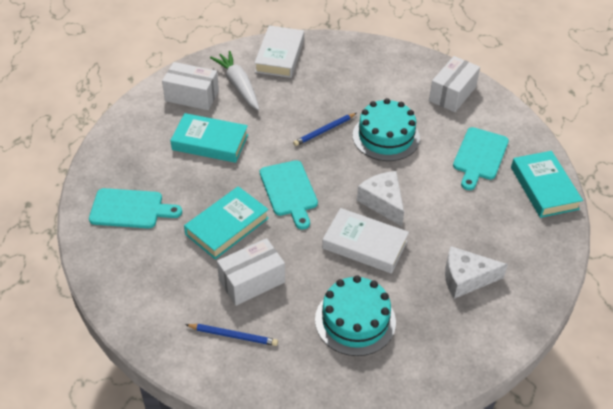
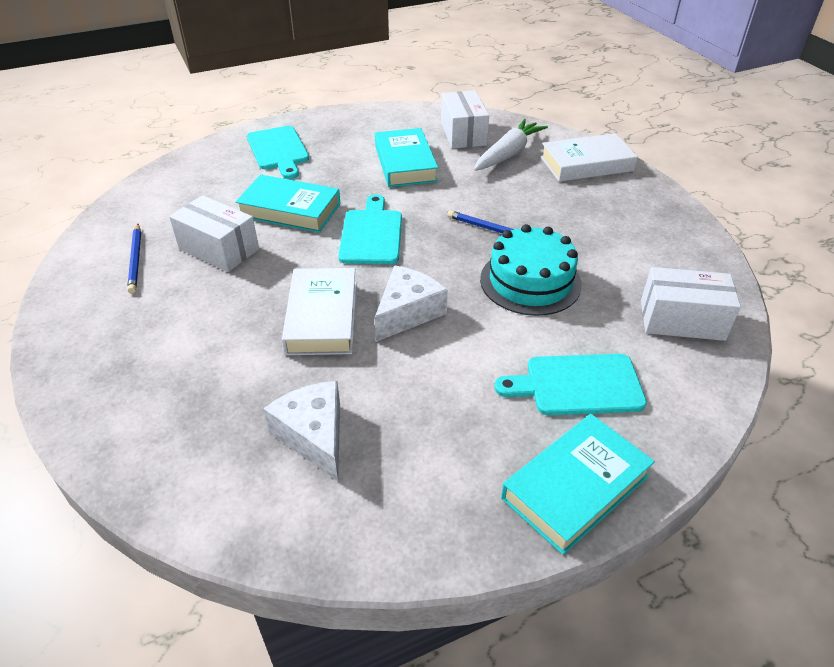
camera: 65 degrees right, 5 degrees down
turquoise cutting board [260,160,318,229] -> turquoise cutting board turned 135 degrees clockwise [338,194,402,264]
turquoise cake [315,275,396,356] -> none

